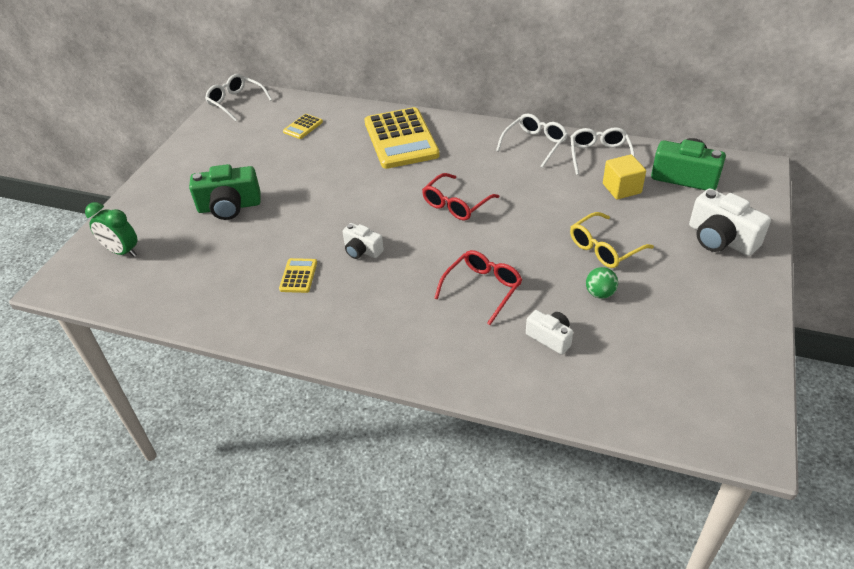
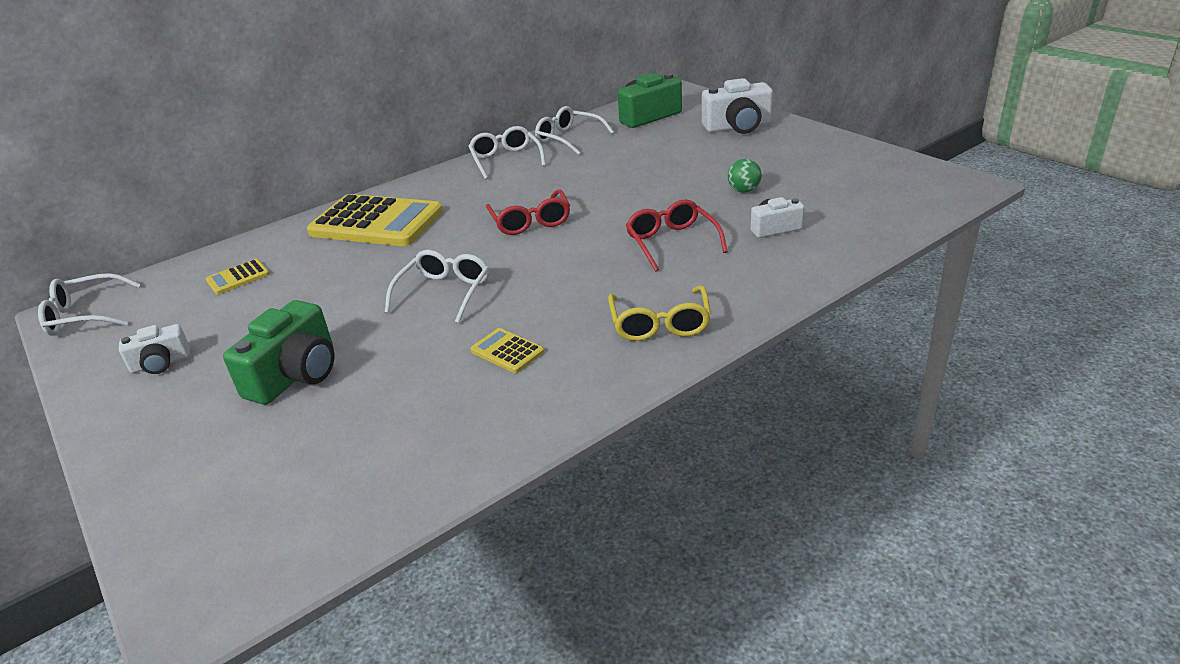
camera: 55 degrees left, 10 degrees down
green clock [85,202,138,257] -> none
yellow calculator [283,114,323,139] -> yellow calculator turned 75 degrees clockwise [206,259,270,295]
white camera [343,223,384,259] -> white camera moved to [119,324,190,374]
yellow glasses [570,212,654,268] -> yellow glasses moved to [608,285,711,341]
yellow cube [603,154,646,200] -> none
none -> white glasses [385,250,489,324]

